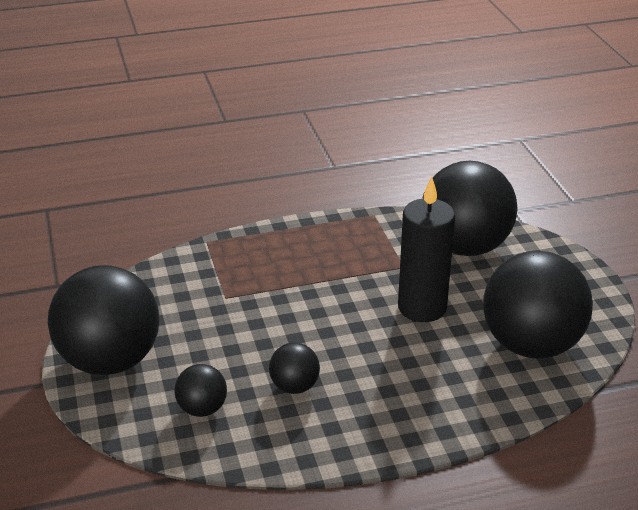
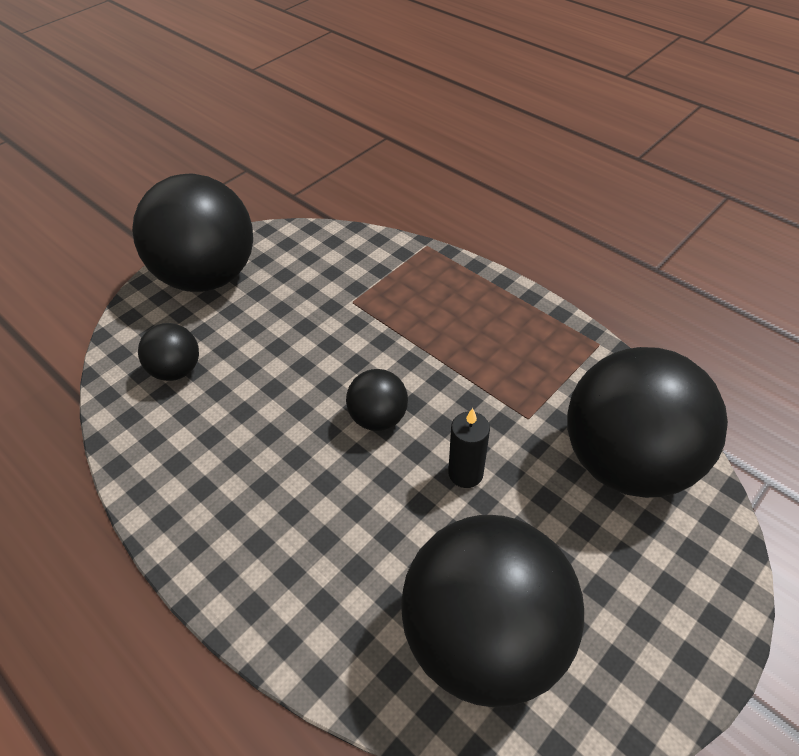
camera: 60 degrees right, 15 degrees up
black ball [269,343,320,394] -> black ball moved to [346,369,408,431]
black candle [398,177,455,322] -> black candle [448,408,490,488], size x0.52

